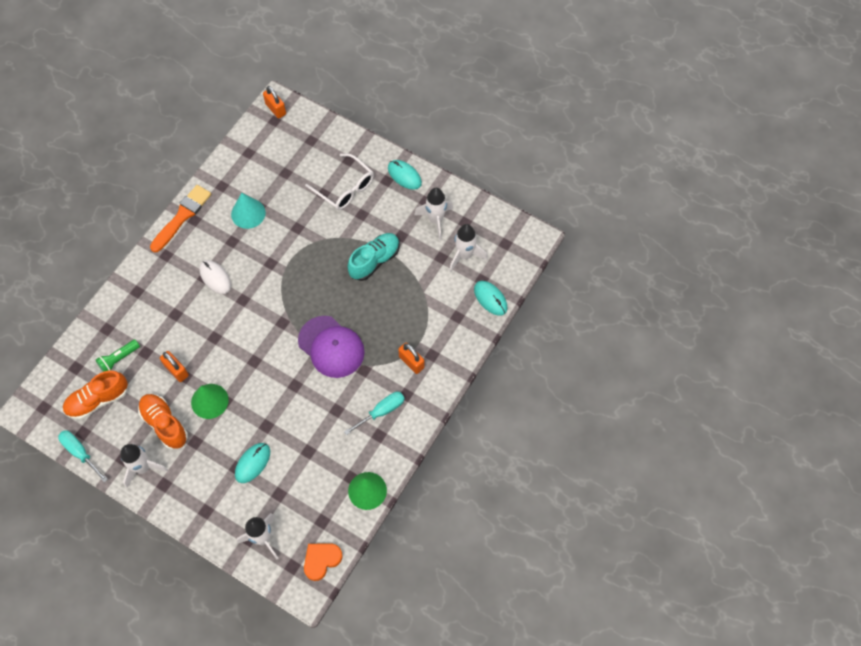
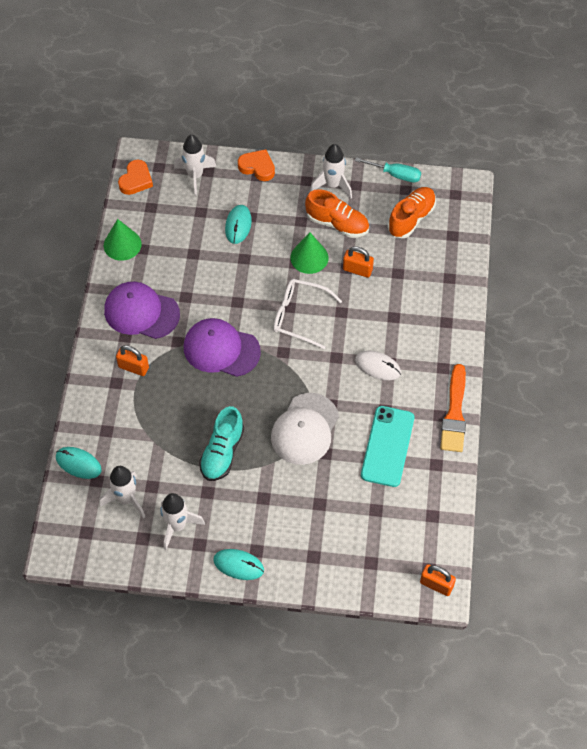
camera: 155 degrees right, 5 degrees down
green flashlight [96,340,140,372] -> none
turquoise cone [231,193,266,229] -> turquoise phone [361,406,414,487]
white glasses [305,153,374,210] -> white glasses moved to [273,279,342,349]
turquoise screwdriver [344,392,405,435] -> purple cap [104,282,180,339]
none -> orange heart [238,149,275,181]
none -> white cap [271,393,339,465]

